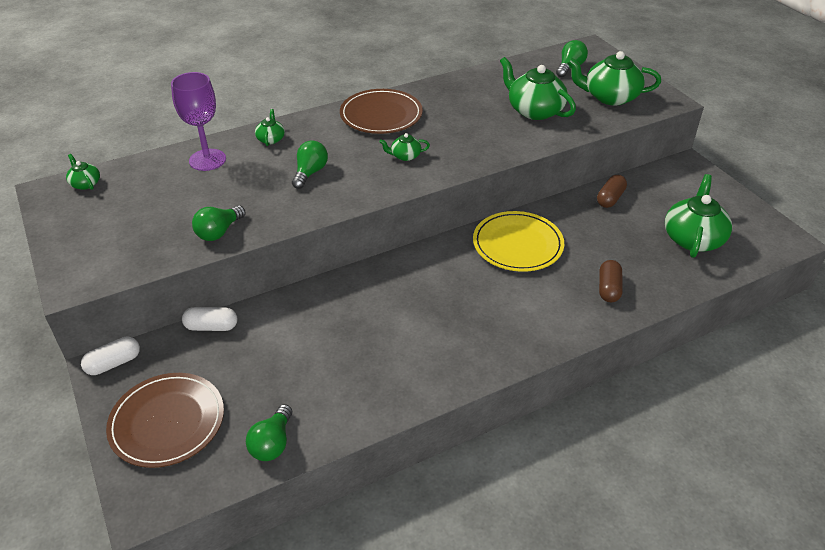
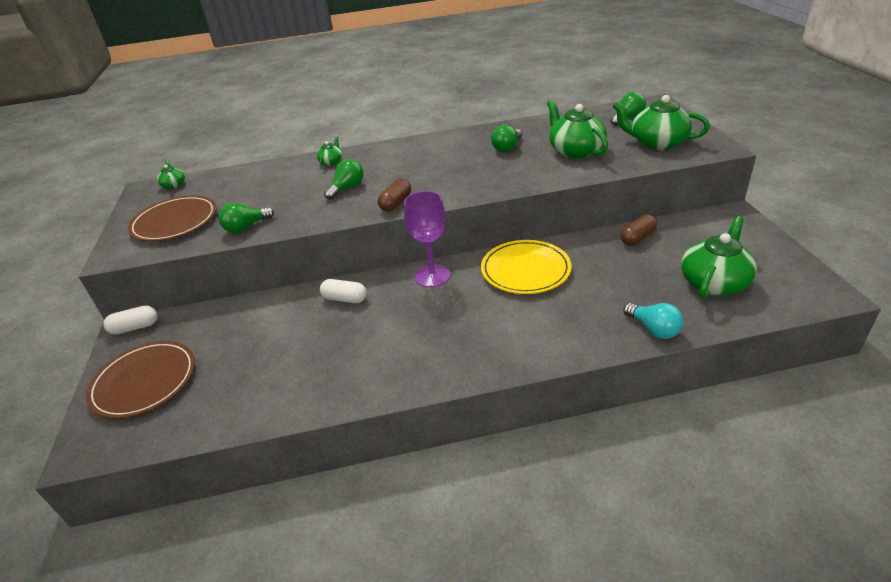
camera: 20 degrees right, 5 degrees down
purple goblet [171,72,226,171] -> purple goblet moved to [404,191,450,287]
white capsule [182,307,237,331] -> white capsule moved to [320,279,367,303]
green light bulb [246,404,292,461] -> green light bulb moved to [491,125,522,152]
brown plate [340,89,423,134] -> brown plate moved to [128,195,217,242]
green teapot [379,133,430,161] -> none
brown capsule [599,260,623,302] -> brown capsule moved to [378,179,411,211]
none -> turquoise light bulb [623,303,683,339]

